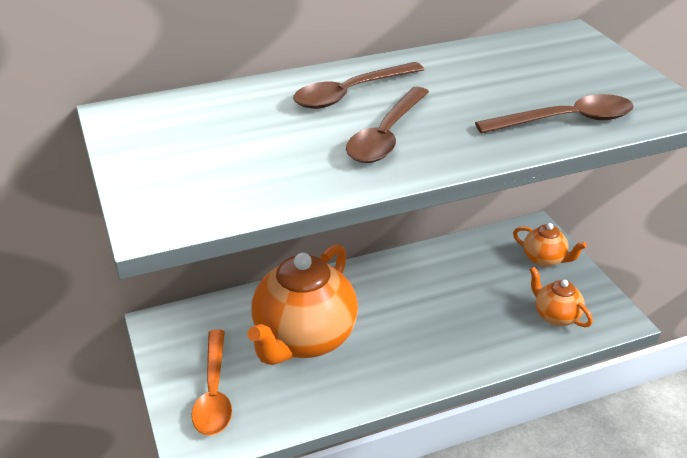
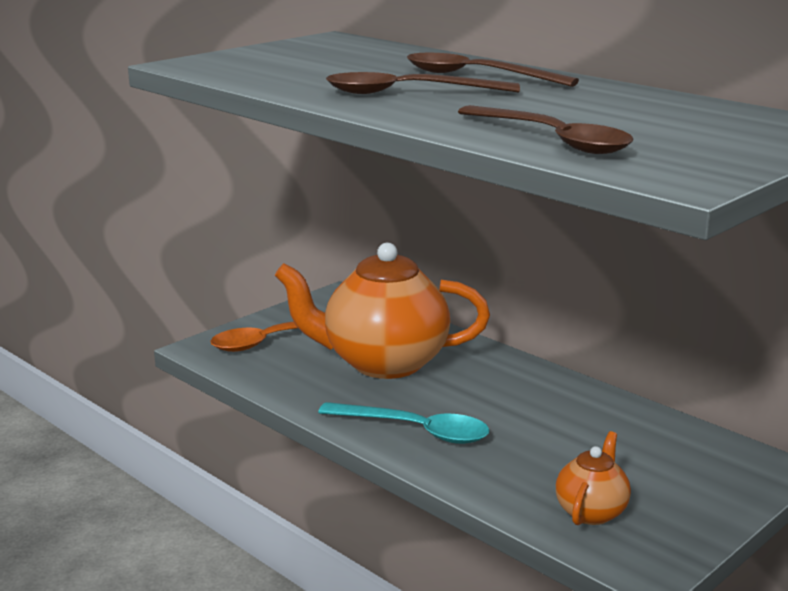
camera: 65 degrees right, 15 degrees down
orange teapot [513,223,587,267] -> none
none -> turquoise spoon [318,402,490,444]

